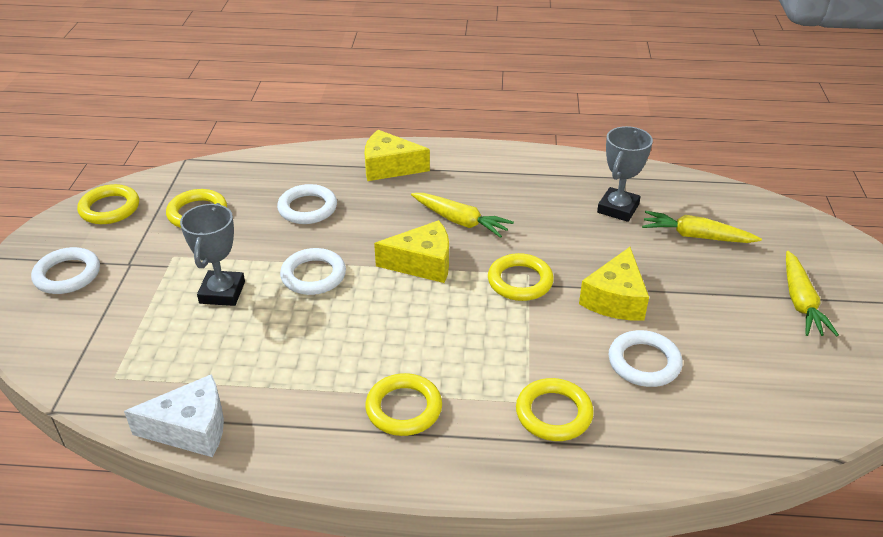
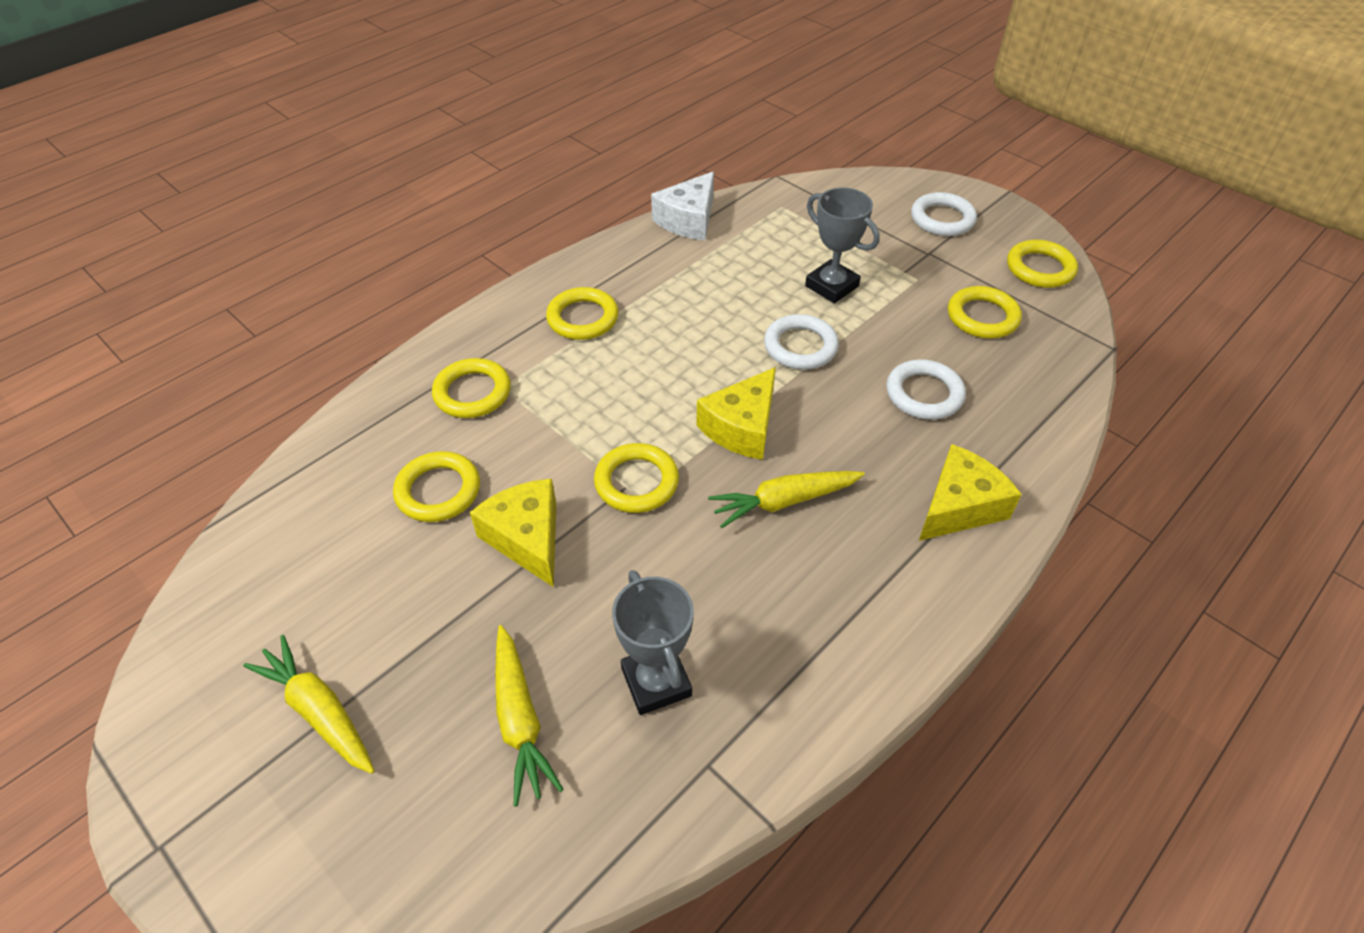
camera: 130 degrees right, 10 degrees up
white ring [609,330,683,387] -> yellow ring [393,451,480,522]
yellow carrot [642,211,762,243] -> yellow carrot turned 105 degrees clockwise [495,625,564,807]

